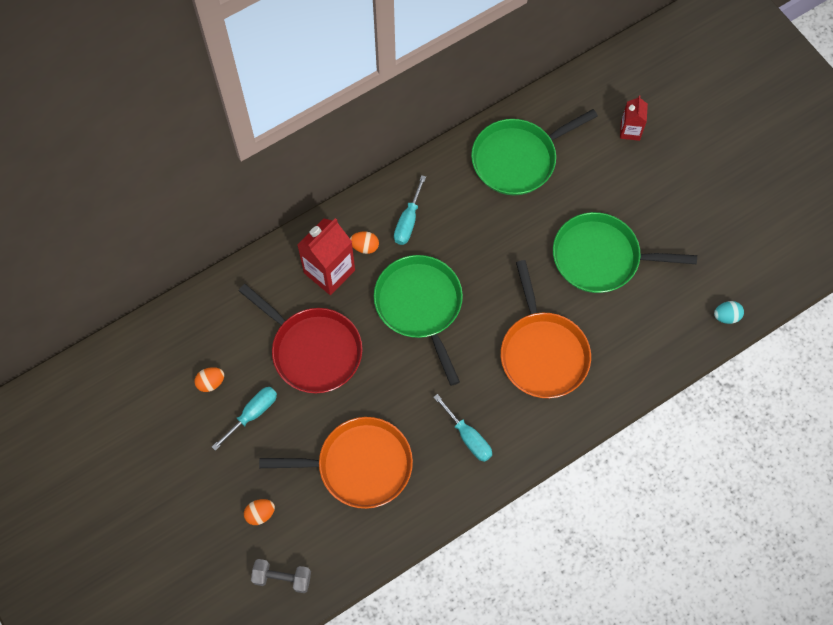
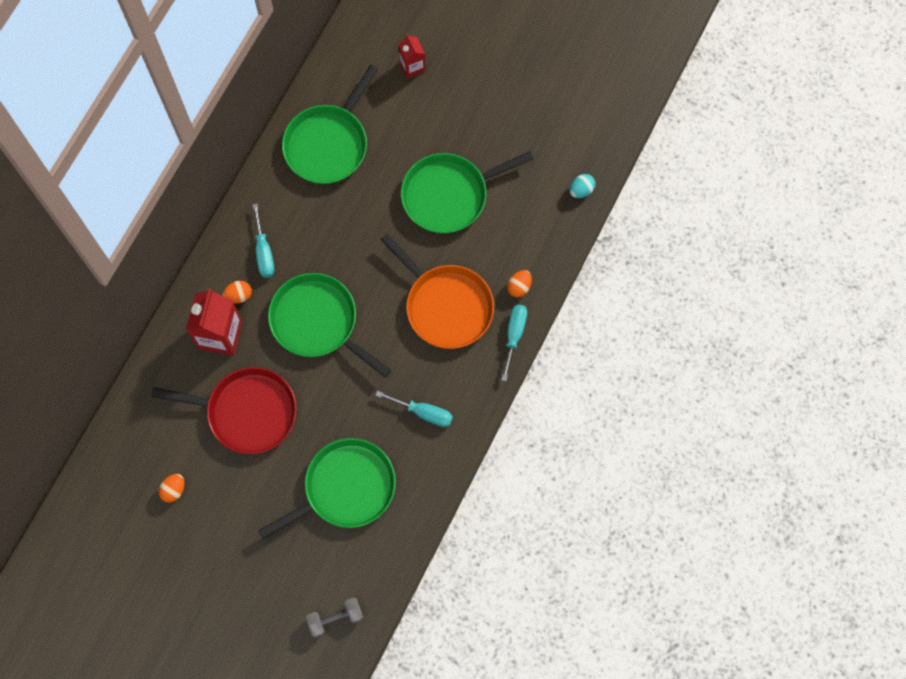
camera: 30 degrees left, 5 degrees up
turquoise screwdriver [212,387,277,451] -> turquoise screwdriver moved to [501,305,527,381]
orange egg [244,499,275,525] -> orange egg moved to [507,270,532,297]
orange pan [259,417,413,509] -> green pan [258,438,396,539]

